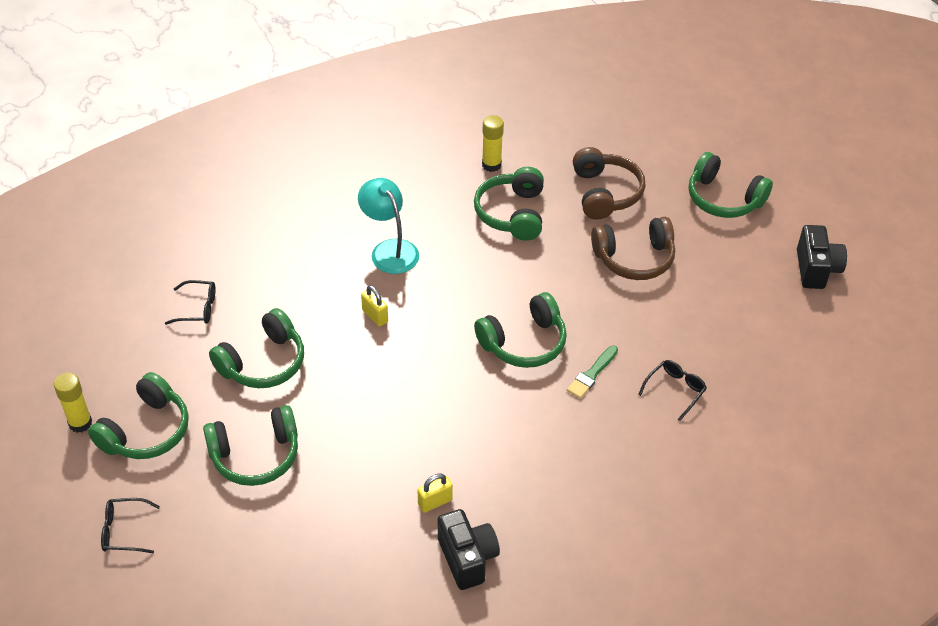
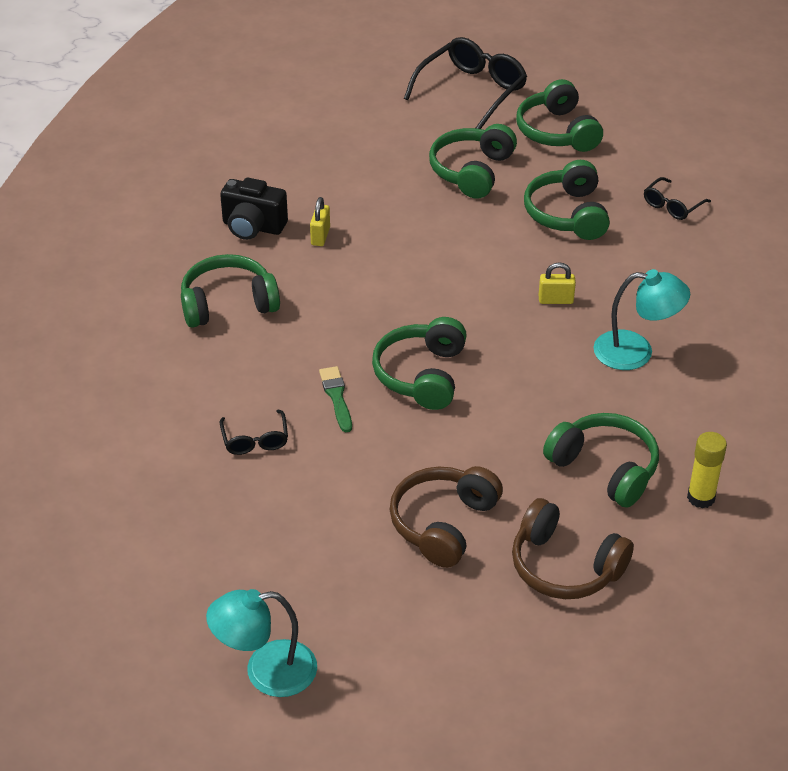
camera: 130 degrees right, 5 degrees down
yellow glue stick [54,373,92,433] -> none
black glasses [101,498,160,553] -> black glasses [404,37,527,129], size x1.94
green headphones [689,152,773,218] -> green headphones moved to [181,254,280,328]
black camera [797,225,847,289] -> turquoise lamp [206,589,317,697]

